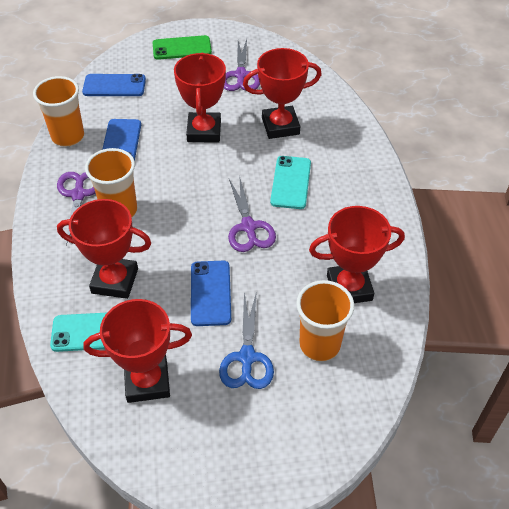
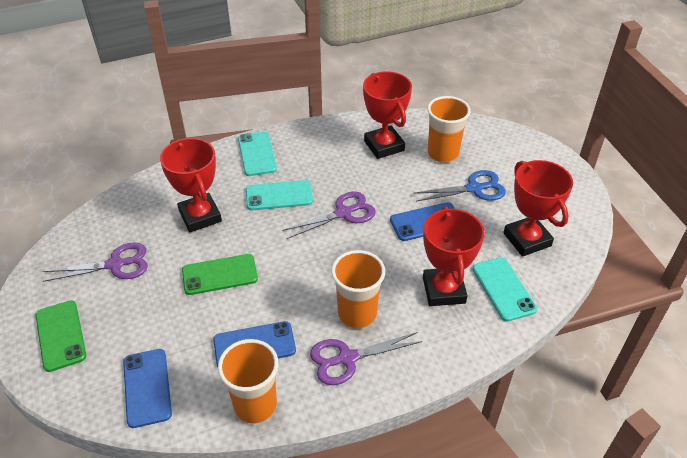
camera: 105 degrees left, 5 degrees down
red trophy [174,53,226,142] -> green phone [182,254,258,295]
none -> turquoise phone [238,131,277,176]

